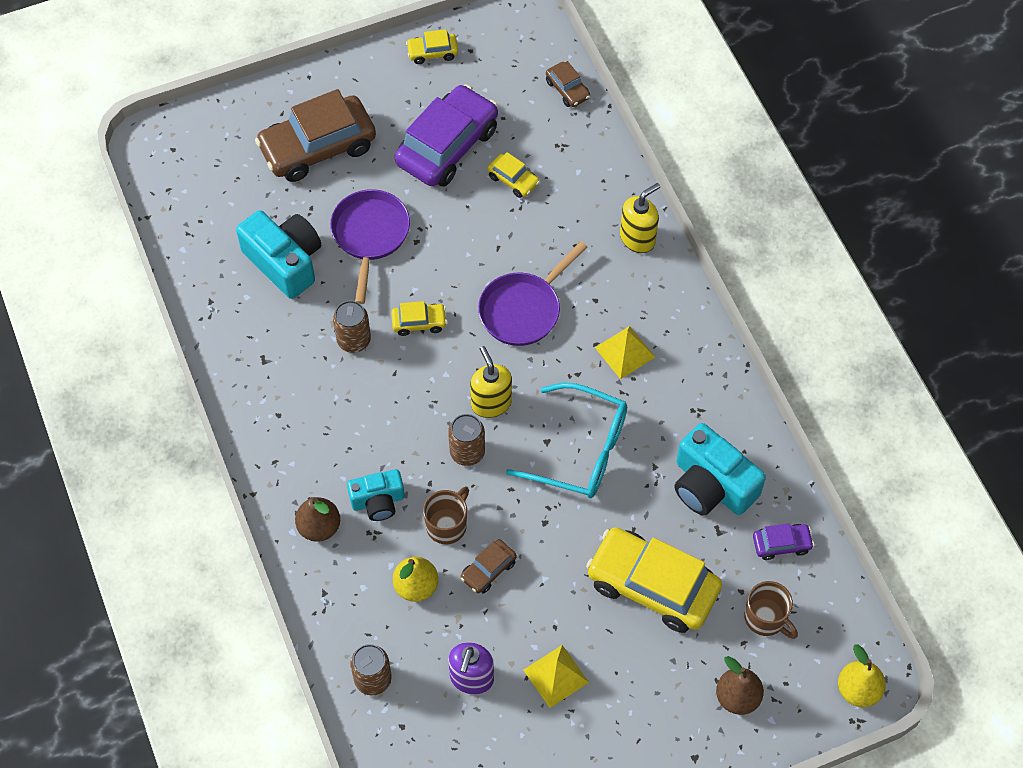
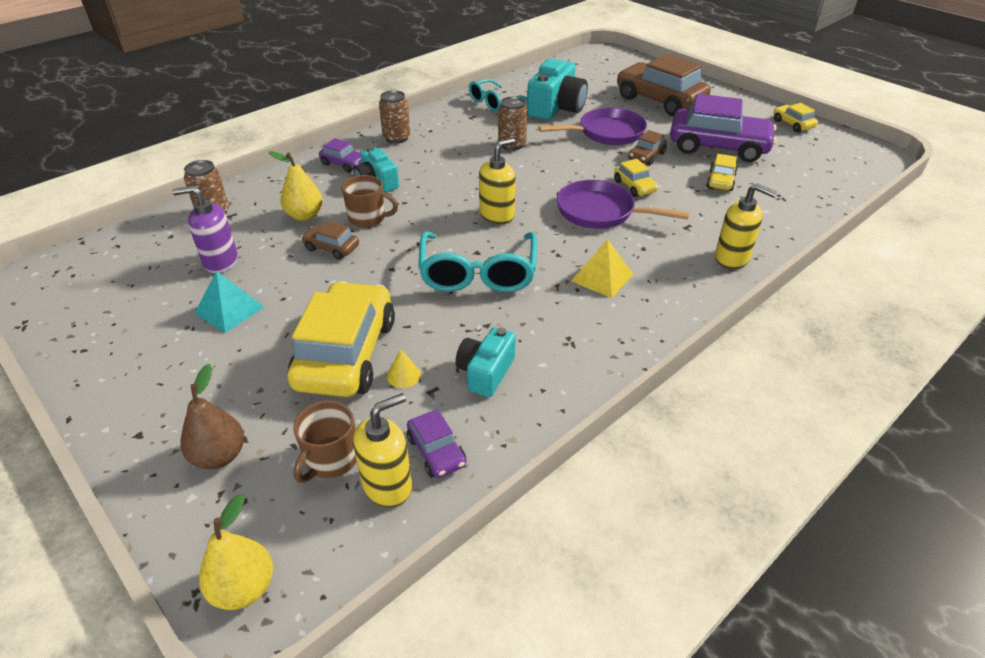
camera: 70 degrees right, 20 degrees down
brown pear [295,497,340,542] -> purple car [319,138,361,173]
yellow car [391,301,447,336] -> yellow car moved to [614,159,658,197]
brown can [448,414,485,466] -> brown can moved to [379,90,410,144]
yellow pyramid [524,645,589,708] -> turquoise pyramid [194,271,264,333]
brown car [546,61,590,107] -> brown car moved to [628,130,667,166]
turquoise camera [674,423,766,515] -> turquoise camera [455,327,516,397], size x0.62
none -> yellow soap dispenser [353,393,412,507]
none -> yellow cone [387,349,421,388]
none -> turquoise glasses [469,79,527,112]

